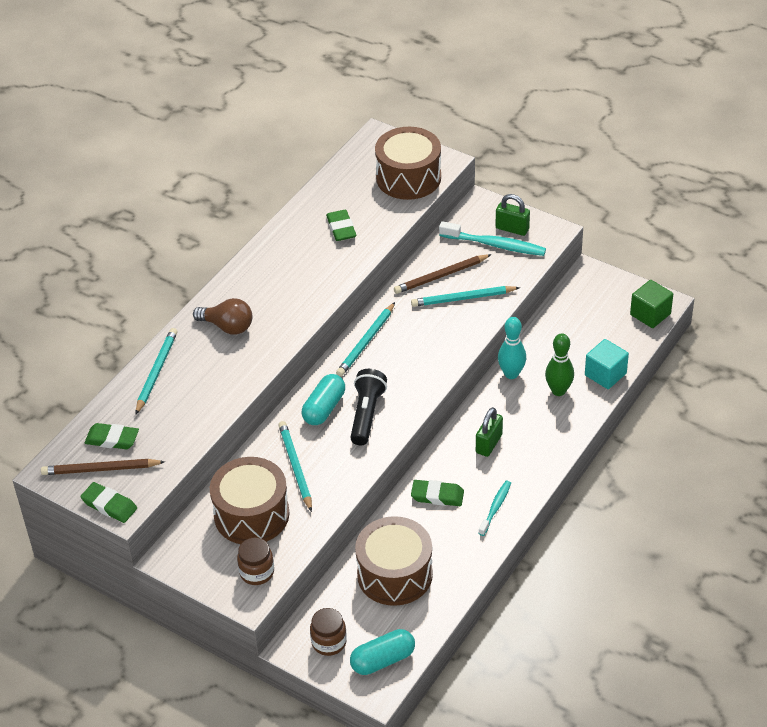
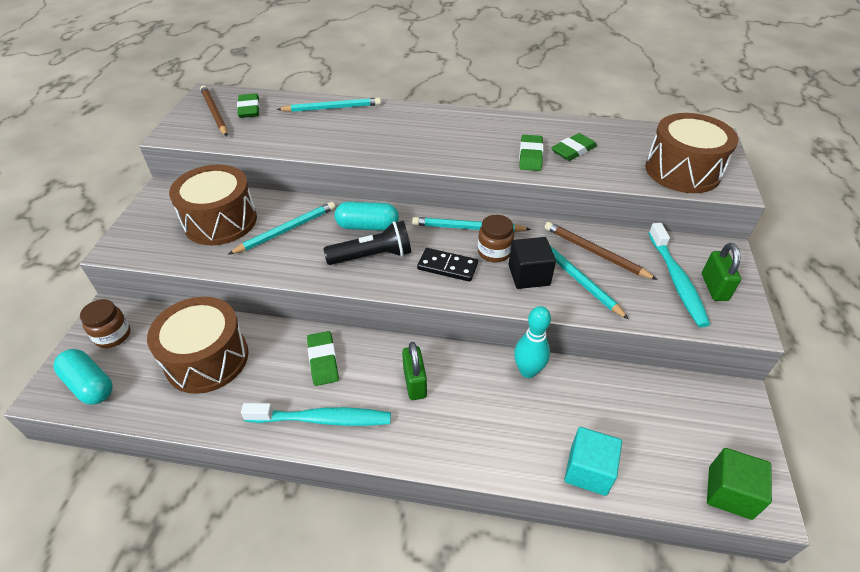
camera: 65 degrees right, 0 degrees up
green eraser [80,482,137,523] -> green eraser moved to [519,135,543,171]
brown light bulb [193,298,252,335] -> none
brown jar [237,538,274,585] -> brown jar moved to [478,215,514,262]
green padlock [476,407,503,457] -> green padlock turned 75 degrees clockwise [402,342,427,400]
turquoise toothbrush [478,481,511,536] -> turquoise toothbrush [241,403,391,426], size x1.67
green bowling pin [545,333,574,396] -> none
none -> black domino [417,248,478,282]
none -> black cube [509,237,556,289]

